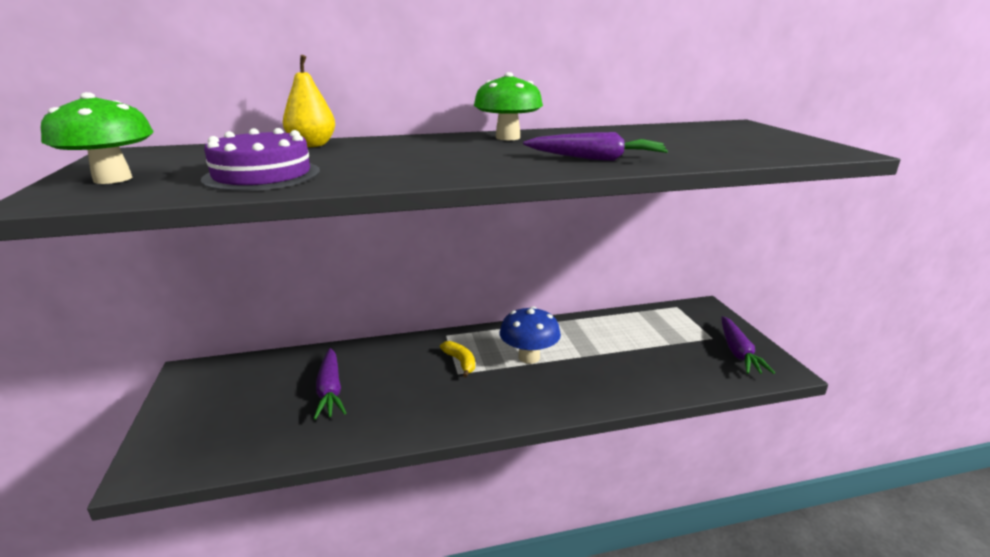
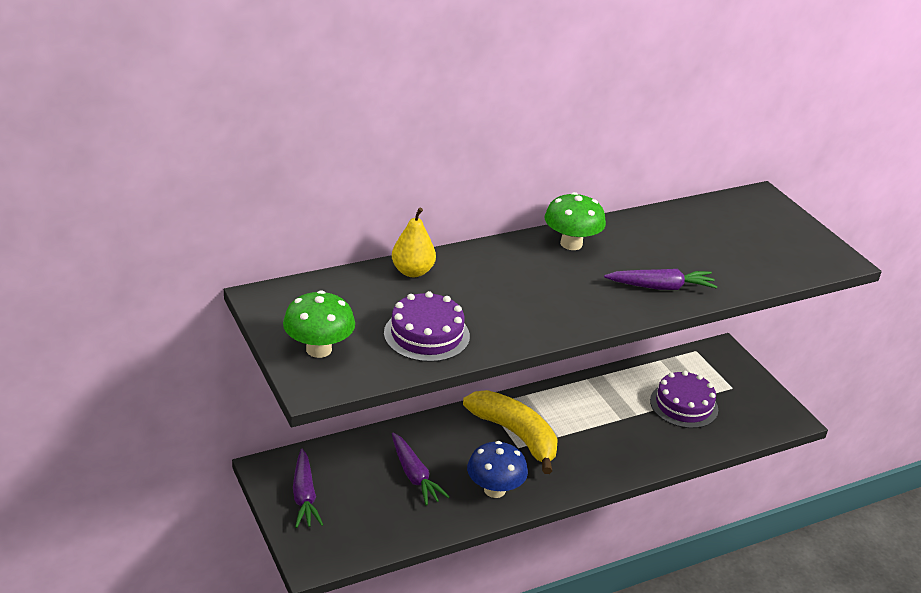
camera: 15 degrees left, 10 degrees up
yellow banana [440,341,475,377] -> yellow banana [463,390,558,474], size x2.24
blue mushroom [500,306,561,364] -> blue mushroom moved to [467,441,528,498]
purple carrot [721,316,775,374] -> purple carrot moved to [293,449,323,528]
none -> purple cake [650,371,718,428]

